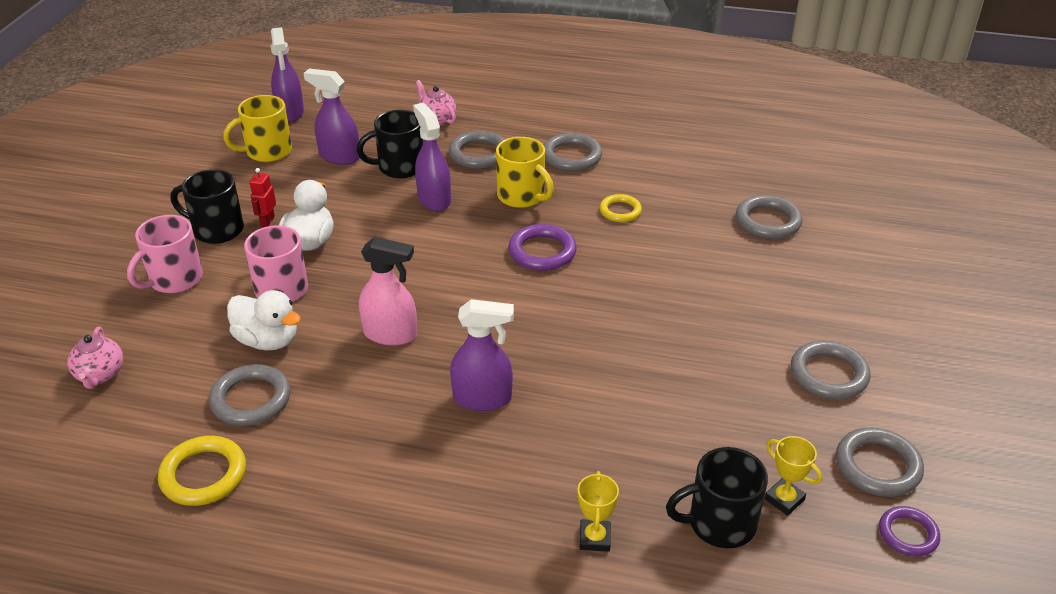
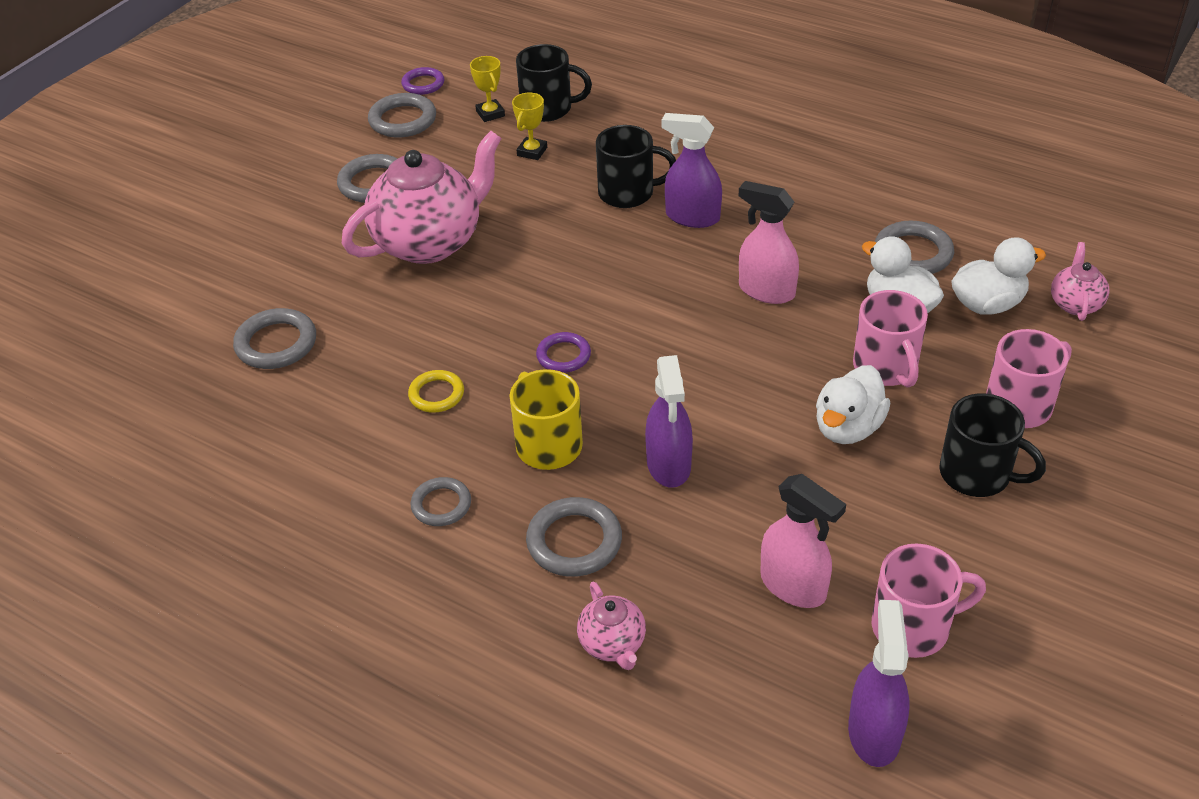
camera: 160 degrees left, 5 degrees up
yellow ring [158,436,246,506] -> none
yellow mug [223,95,292,162] -> pink mug [872,543,986,658]
red robot [250,168,276,227] -> none
purple spray bottle [304,69,360,165] -> pink spray bottle [760,474,846,608]
black mug [357,110,423,178] -> black mug moved to [596,125,676,208]
purple ring [508,224,577,271] -> purple ring [536,332,591,373], size x0.65
grey ring [544,133,602,171] -> grey ring [410,477,471,526], size x0.65
yellow trophy [578,471,619,552] -> yellow trophy moved to [512,93,547,160]
none -> pink teapot [342,131,502,264]
none -> white duck [951,237,1046,315]

